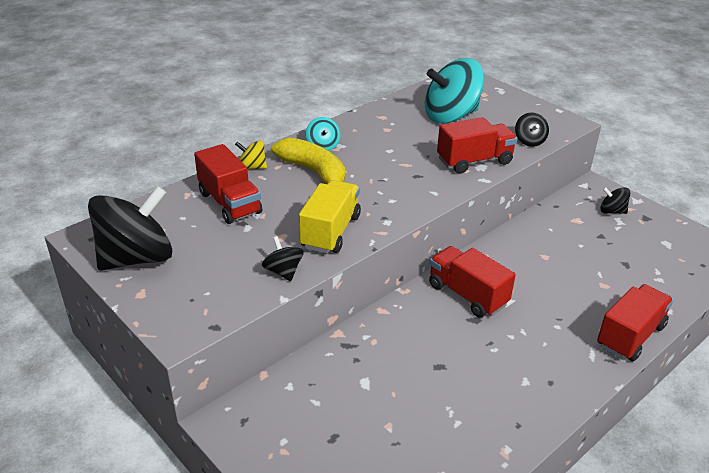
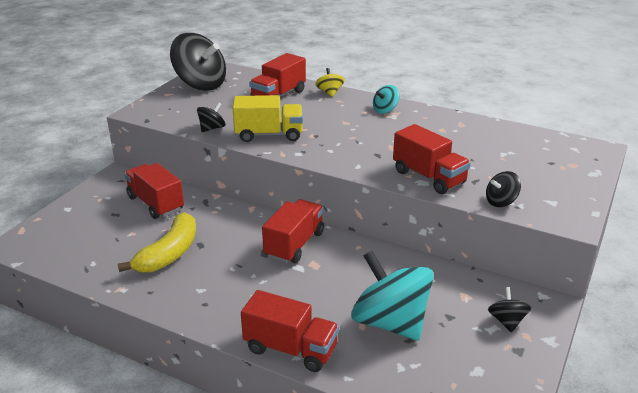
camera: 70 degrees right, 5 degrees down
yellow banana [272,137,345,184] -> yellow banana moved to [118,212,196,273]
turquoise spinning top [425,58,484,124] -> turquoise spinning top moved to [351,251,434,341]
none -> red truck [124,163,184,219]

